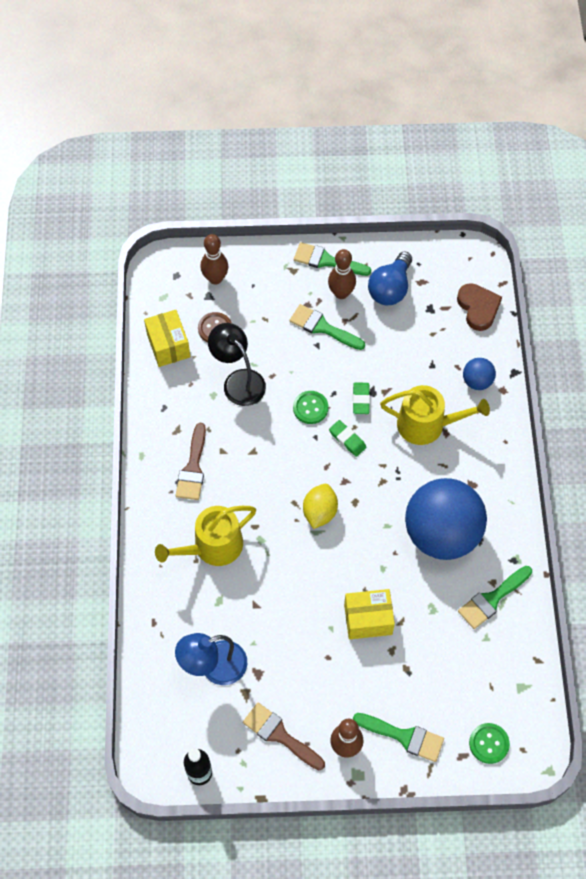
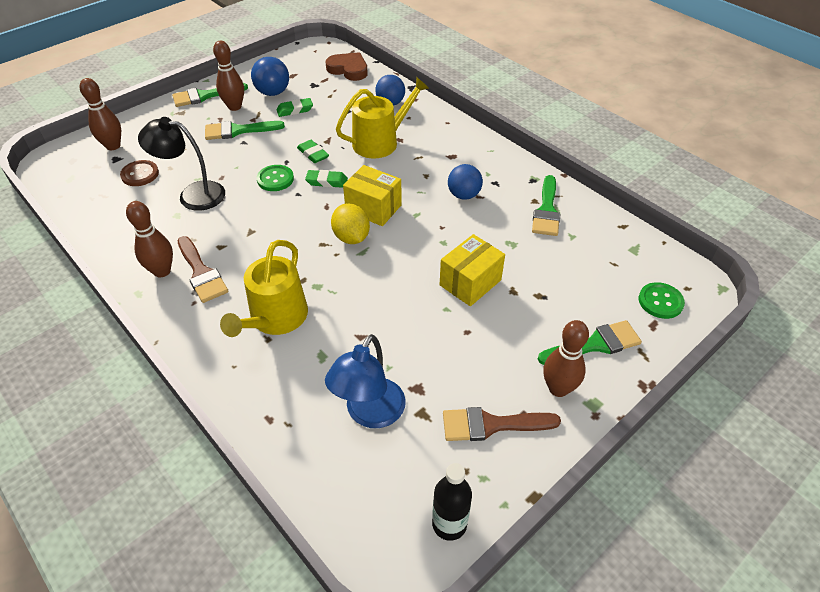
camera: 40 degrees left, 15 degrees down
yellow box [144,310,190,367] -> yellow box moved to [343,165,402,226]
blue ball [405,478,487,560] -> blue ball [448,164,483,200], size x0.43
none -> brown bowling pin [126,201,173,277]
none -> green eraser [276,98,313,117]

